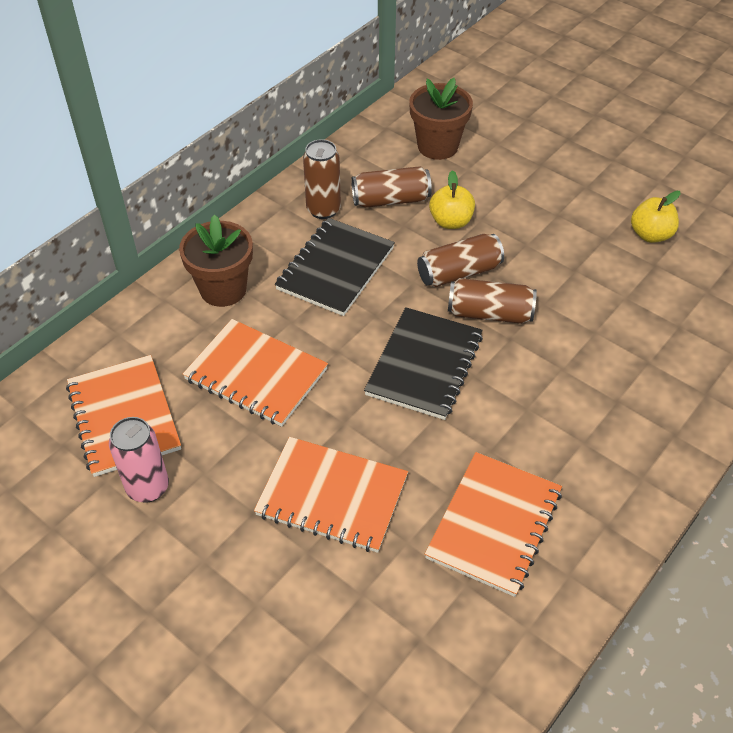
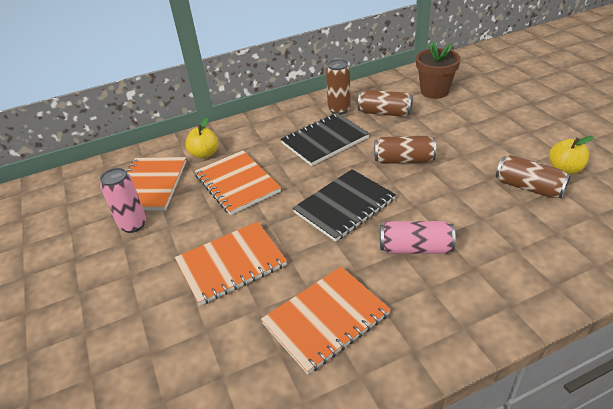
camera: 30 degrees right, 10 degrees down
brown flower pot [179,215,253,307] -> none
orange notebook [254,437,408,553] -> orange notebook turned 75 degrees counterclockwise [175,222,287,306]
yellow apple [429,170,475,229] -> yellow apple moved to [185,118,218,159]
brown can [448,278,537,324] -> brown can moved to [496,155,571,199]
none -> pink can [380,221,456,254]

